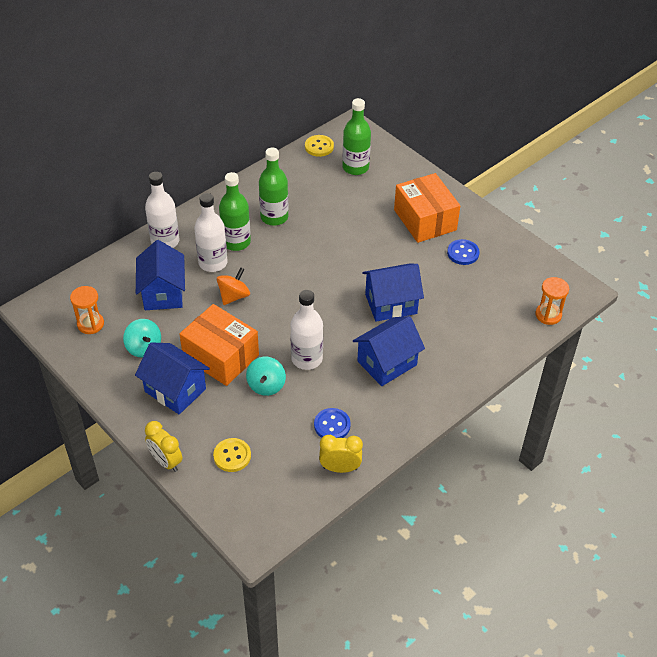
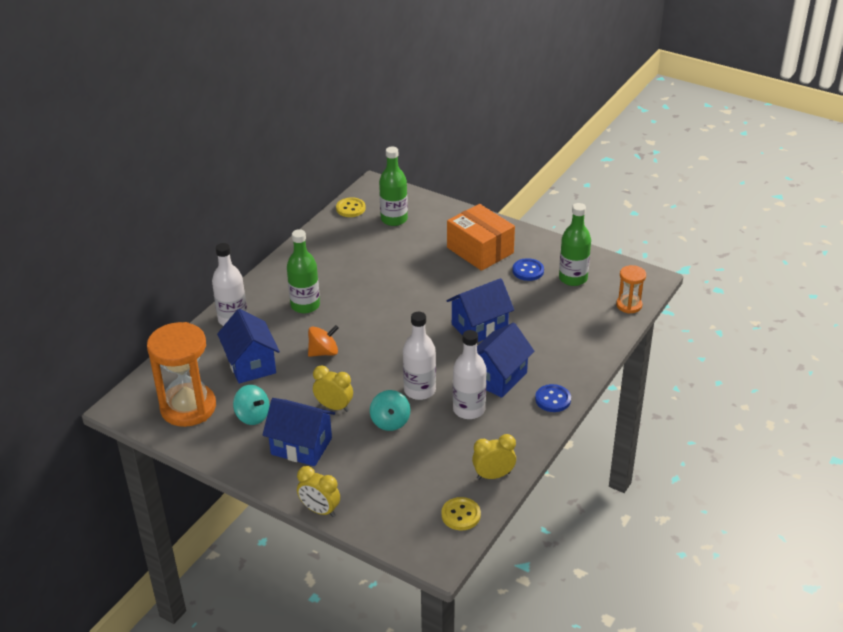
camera: 15 degrees left, 10 degrees down
orange hourglass [70,286,104,334] -> orange hourglass [147,322,216,427], size x1.98
orange box [180,304,259,386] -> yellow clock [313,365,353,412]
white bottle [194,193,228,272] -> white bottle moved to [453,330,487,419]
yellow button [213,438,251,472] -> yellow button moved to [441,497,481,530]
orange spinning top [217,268,250,305] -> orange spinning top turned 45 degrees clockwise [308,325,339,357]
green bottle [259,148,288,226] -> green bottle moved to [559,203,591,286]
blue button [314,408,351,438] -> blue button moved to [535,384,571,412]

